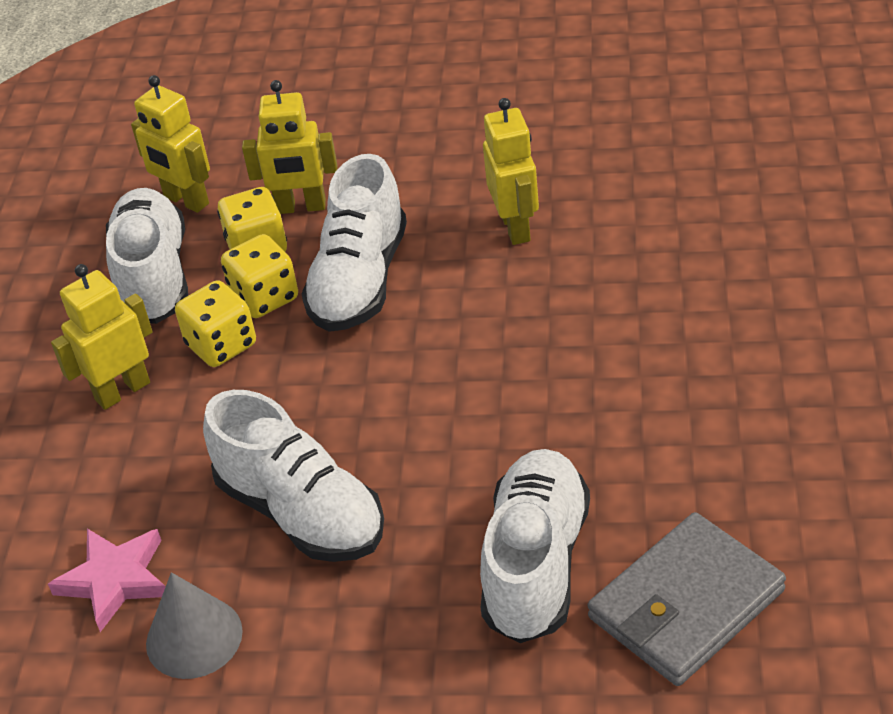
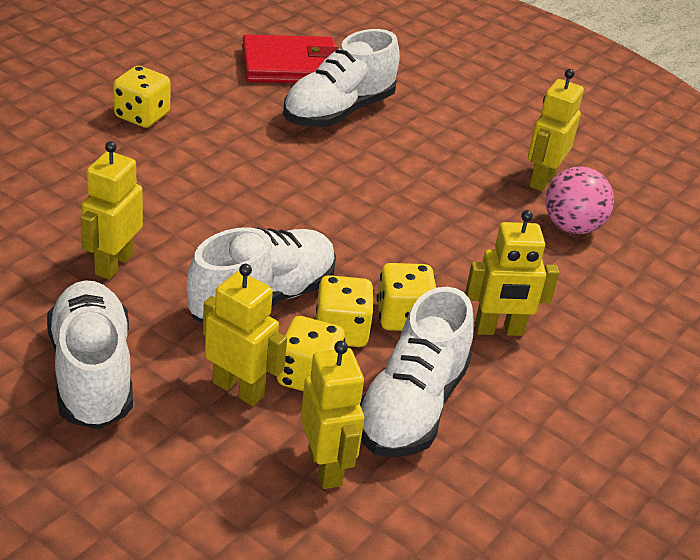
camera: 155 degrees left, 5 degrees down
pink star [48,529,165,632] -> pink ball [545,166,614,234]
grey cone [146,572,243,679] -> yellow robot [528,69,584,191]
white shoe [203,390,384,562] -> white shoe moved to [47,280,133,429]
grey wallet [588,512,786,686] -> red wallet [242,34,339,83]
none -> yellow dice [113,66,170,128]

